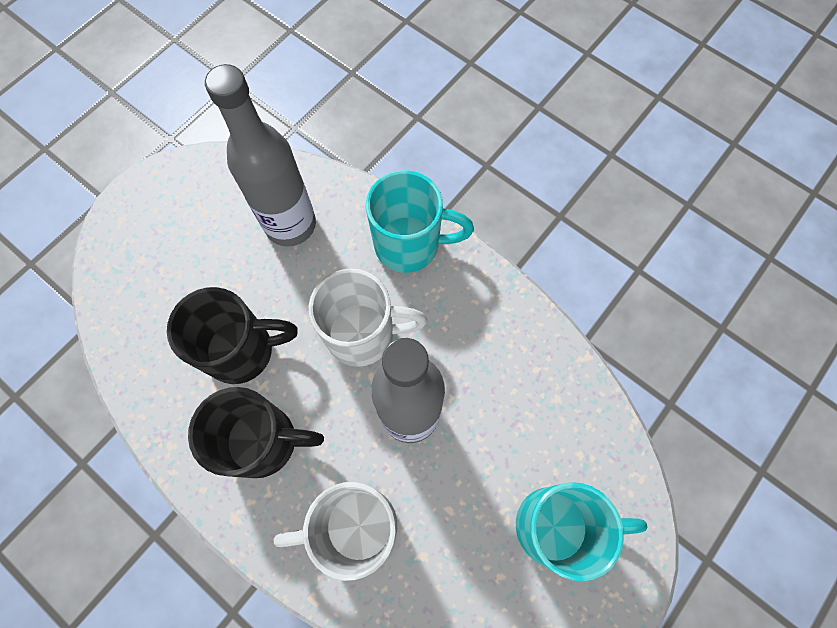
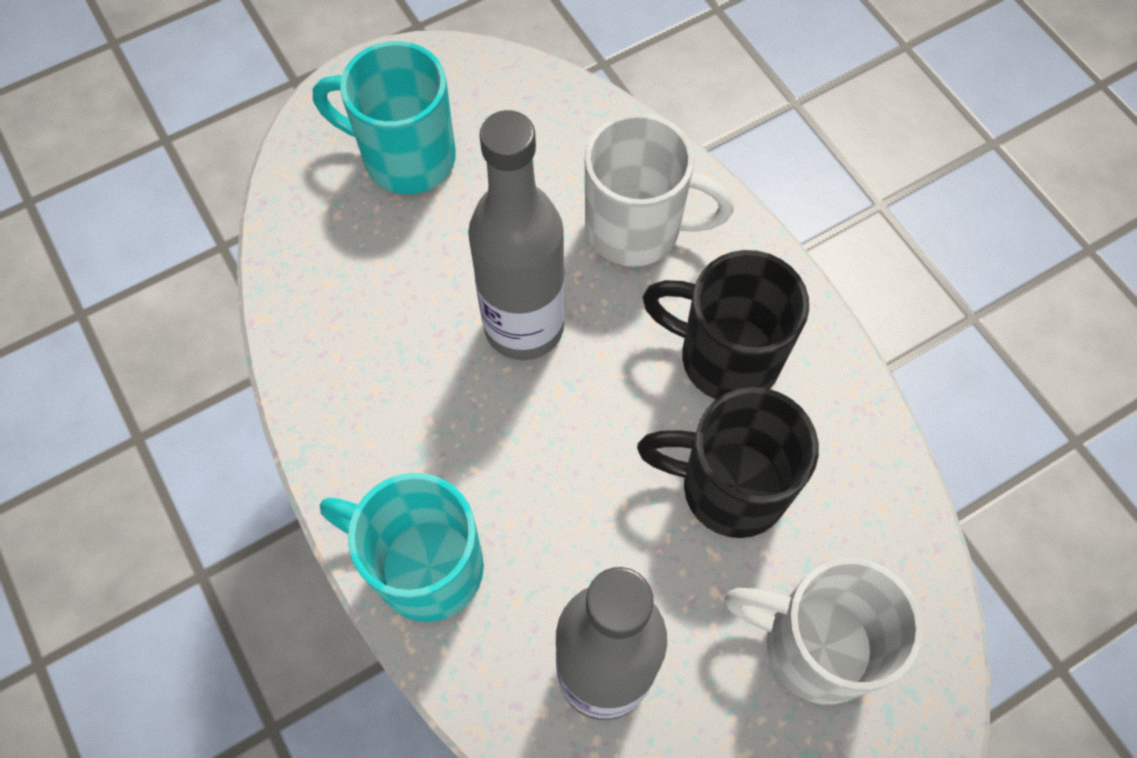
camera: 160 degrees left, 5 degrees down
white mug [308,269,427,367] -> white mug moved to [724,558,923,705]

